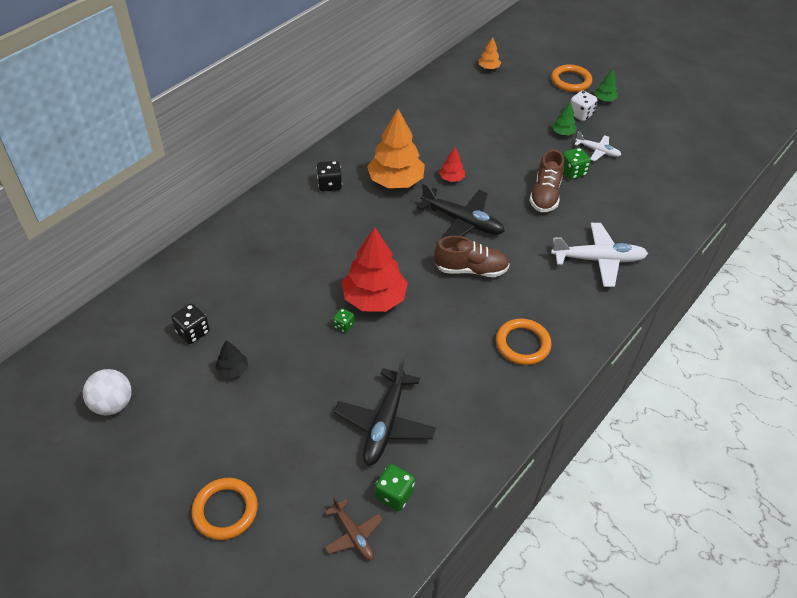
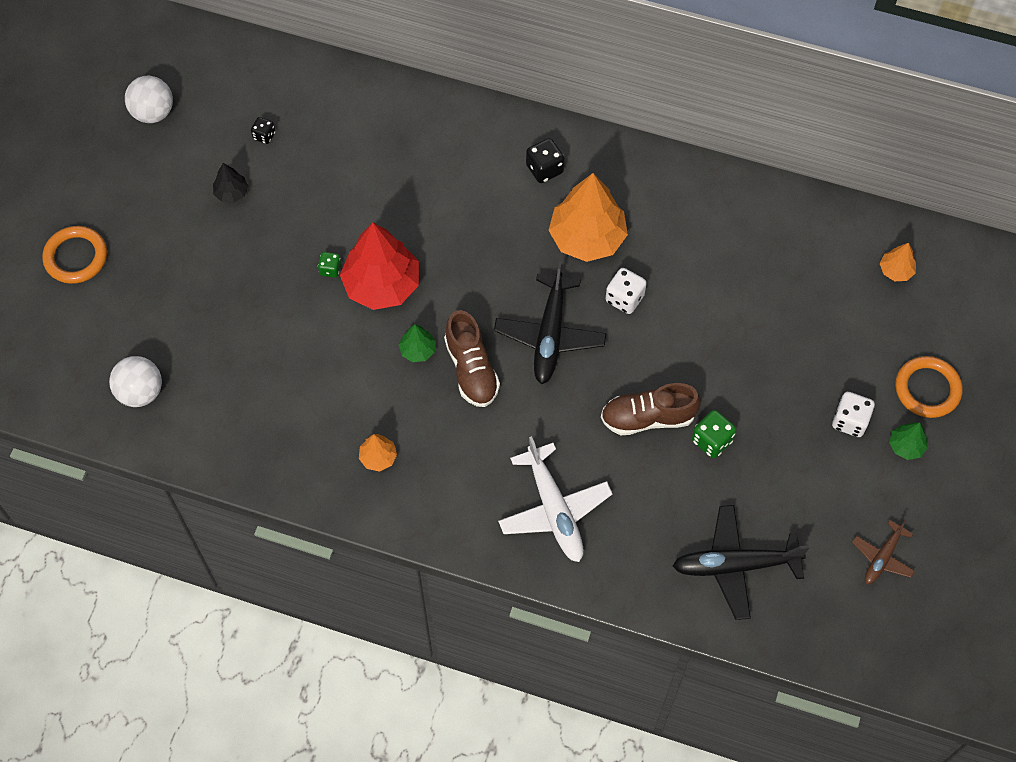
camera: 70 degrees right, 15 degrees up
black dice [171,303,210,344] -> black dice [251,117,275,144], size x0.62
brown plane [325,497,383,560] -> brown plane moved to [852,520,915,584]
black plane [334,358,436,466] -> black plane moved to [673,505,810,620]
green dice [375,464,415,511] -> white ball [109,356,162,407]
red tree [439,147,465,182] -> white dice [605,268,647,314]
orange ring [496,318,551,365] -> orange tree [359,434,397,472]
green tree [552,101,577,135] -> green tree moved to [398,324,436,362]
white plane [575,132,621,161] -> none

